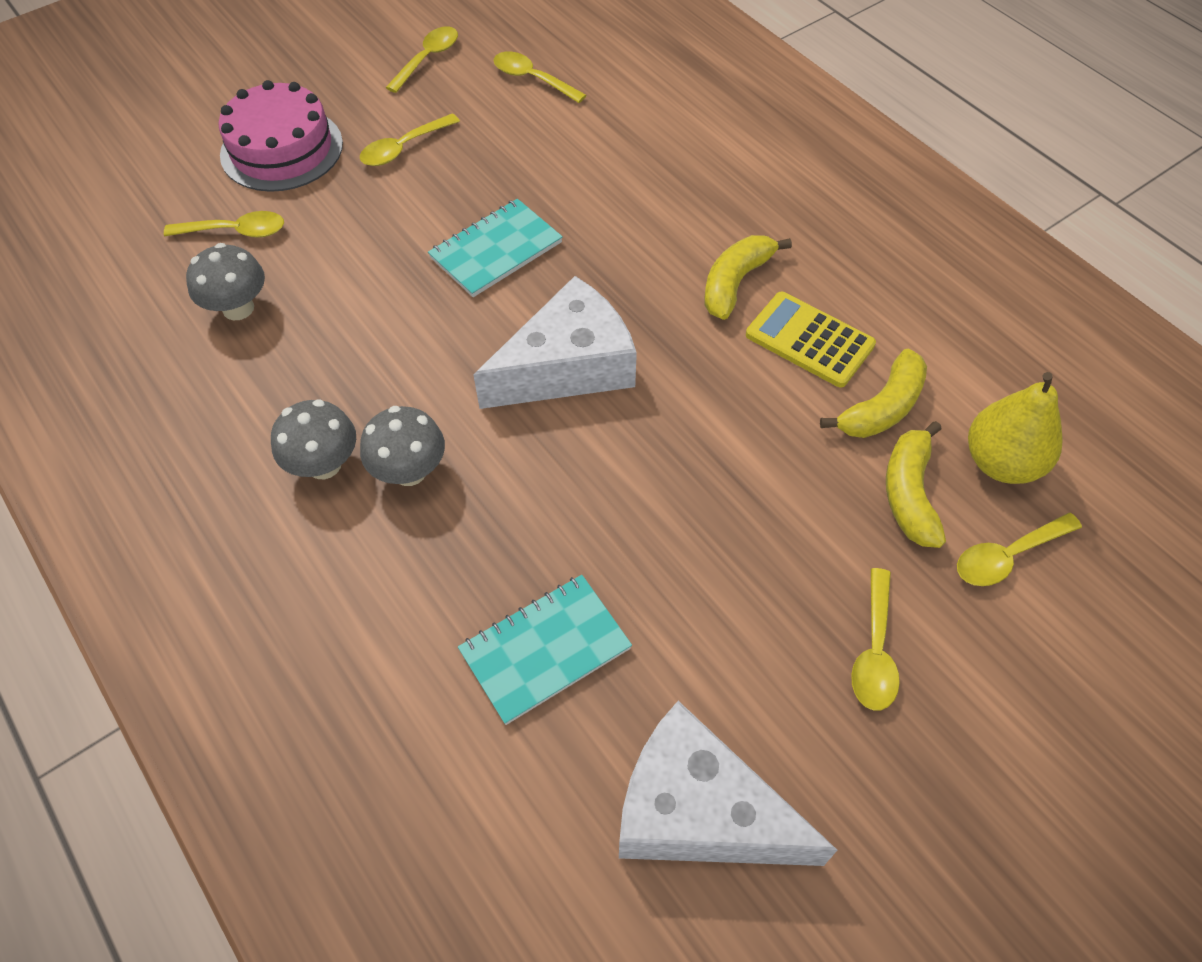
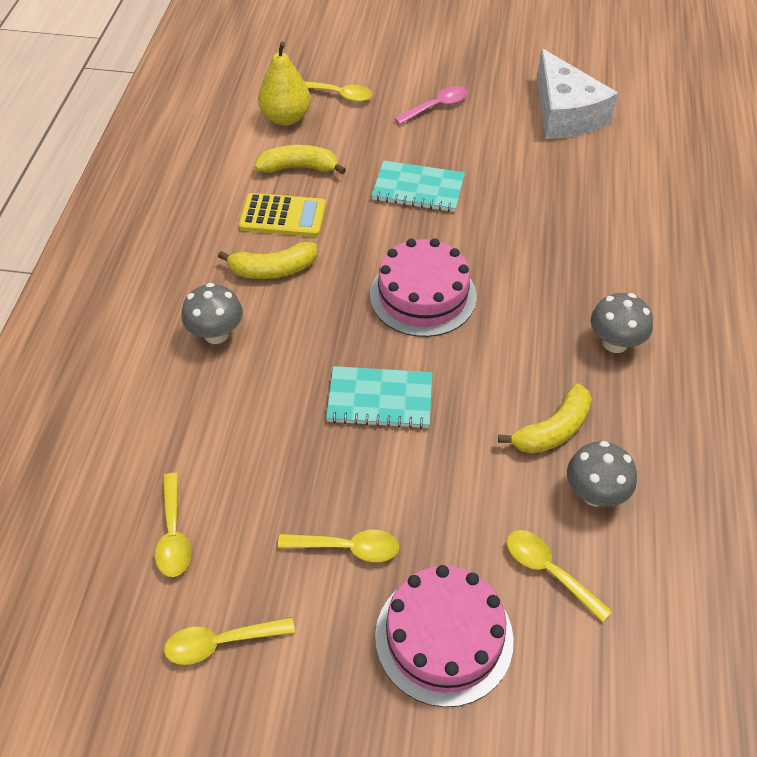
camera: 135 degrees left, 5 degrees down
grey mushroom [360,406,445,486] -> grey mushroom moved to [181,283,243,344]
turquoise notebook [458,575,632,725] -> turquoise notebook moved to [372,160,465,212]
white cheese [474,276,637,409] -> pink cake [370,238,477,337]
yellow calculator [746,292,876,387] -> yellow calculator turned 75 degrees counterclockwise [239,193,326,237]
yellow spoon [851,568,900,711] -> pink spoon [394,86,468,124]
yellow banana [886,421,946,548] -> yellow banana moved to [498,384,592,454]

